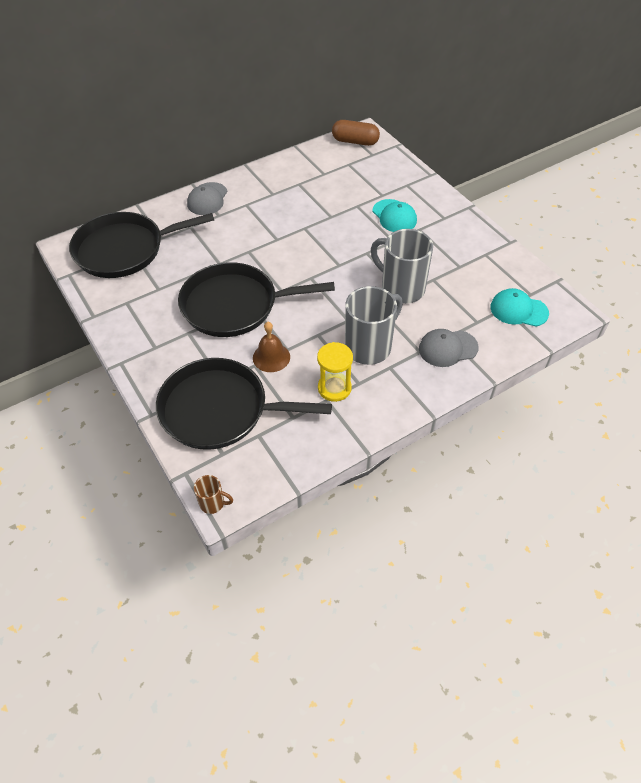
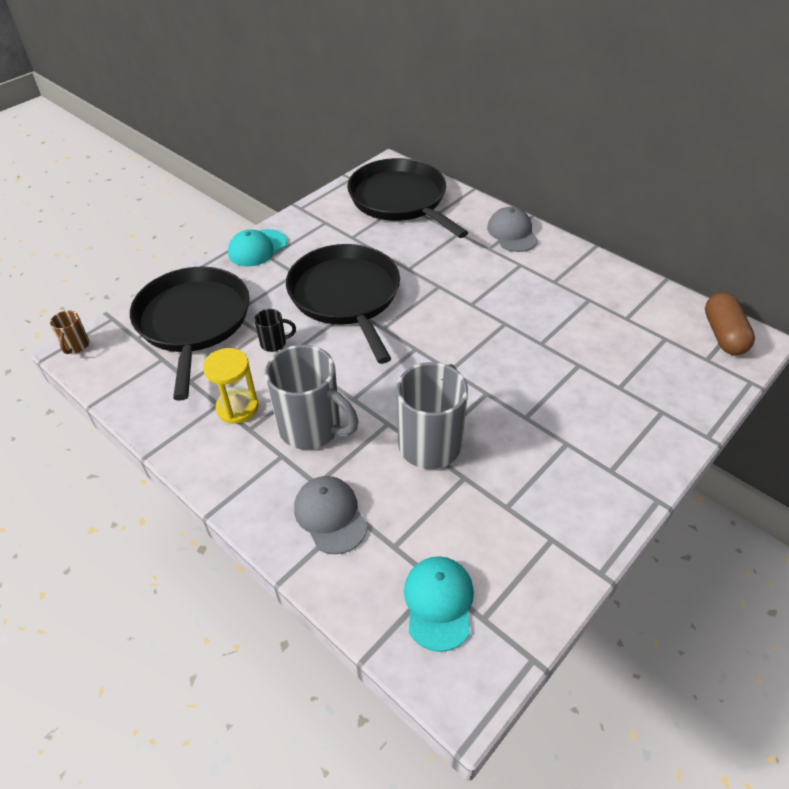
camera: 75 degrees right, 5 degrees down
grey cap [187,182,227,215] -> grey cap turned 75 degrees clockwise [487,207,538,252]
brown bell [253,322,290,372] -> black mug [254,309,296,352]
turquoise cap [372,199,417,232] -> turquoise cap moved to [228,229,287,267]

